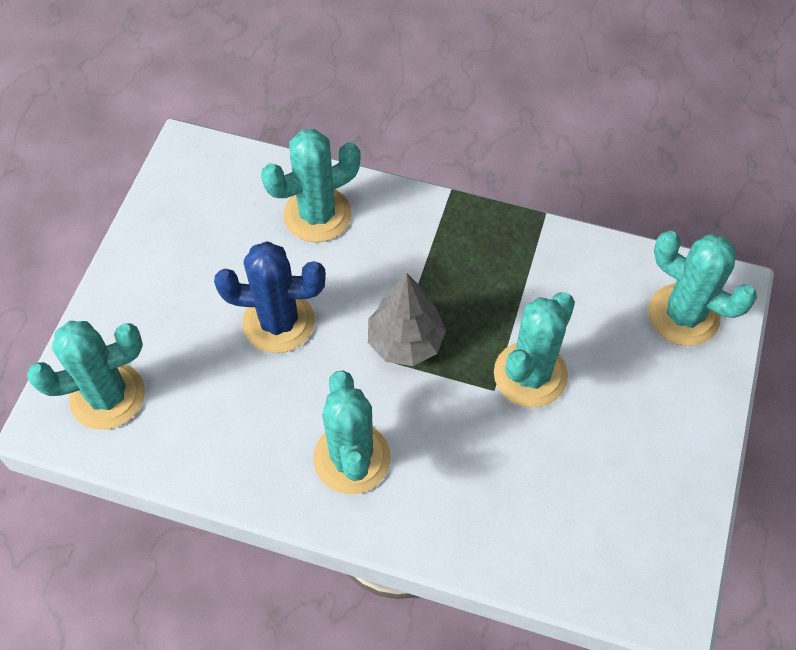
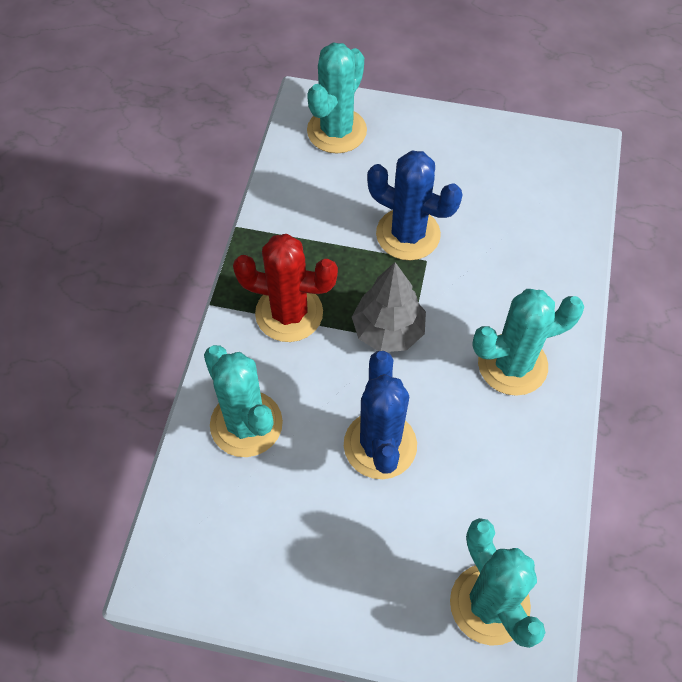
camera: 95 degrees left, 0 degrees up
turquoise cactus [494,292,575,408] -> blue cactus [367,150,462,260]
none -> red cactus [233,234,338,342]

